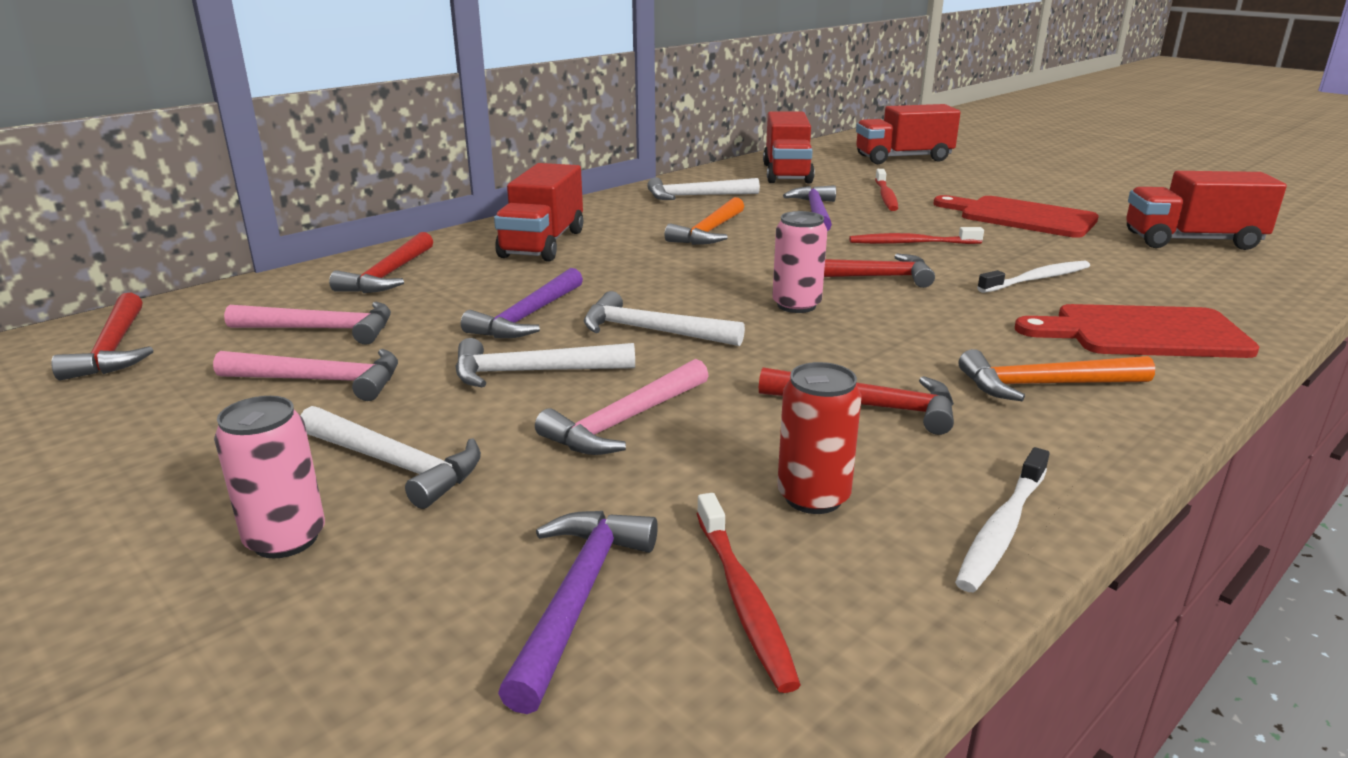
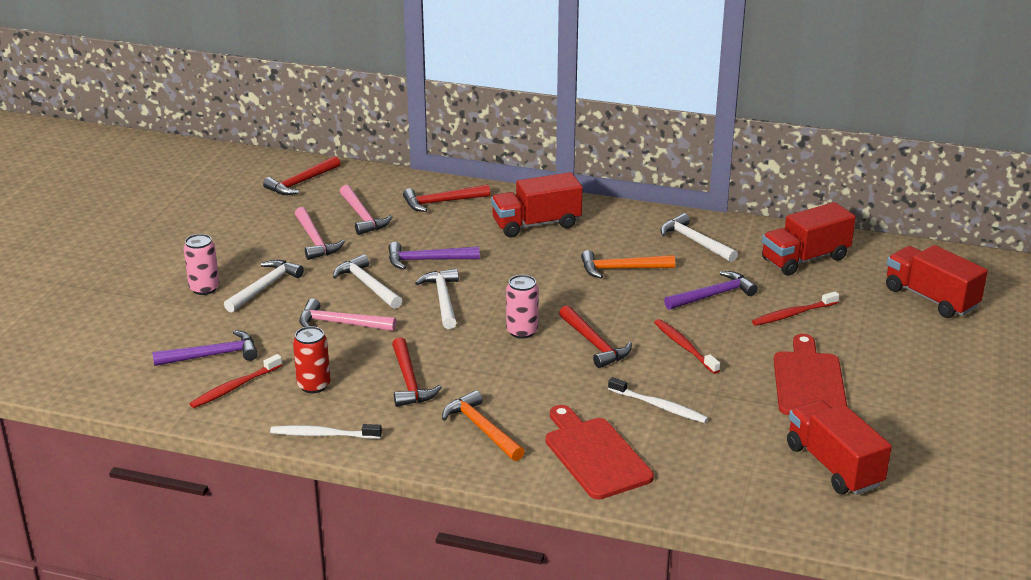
camera: 60 degrees right, 5 degrees up
white hammer [300,406,481,509] -> white hammer turned 150 degrees counterclockwise [224,260,304,313]

